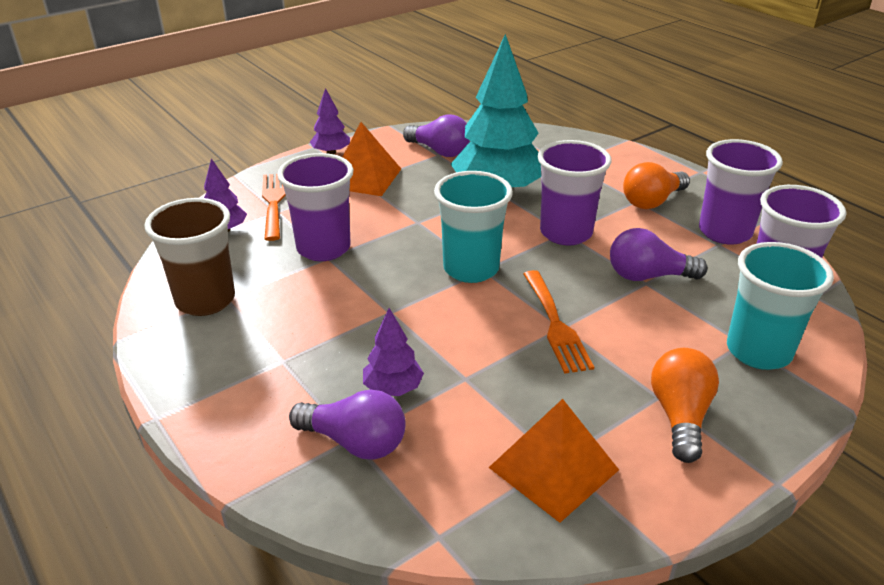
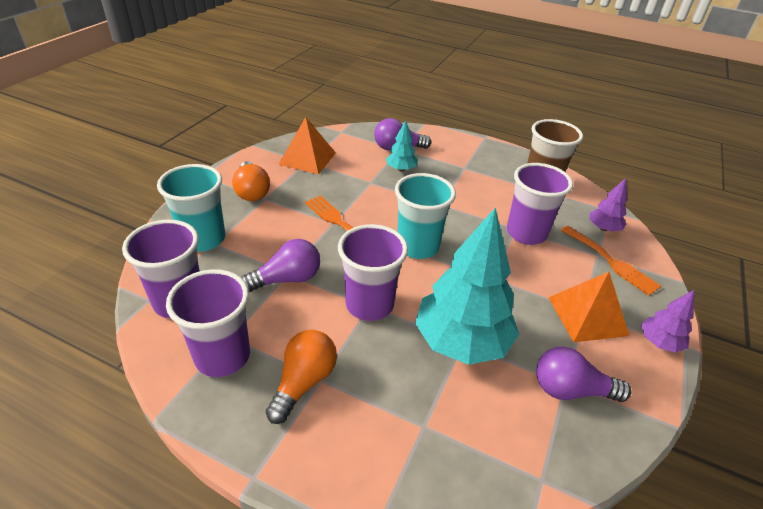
camera: 150 degrees right, 5 degrees up
purple tree [363,308,424,396] -> turquoise tree [386,120,418,172]

